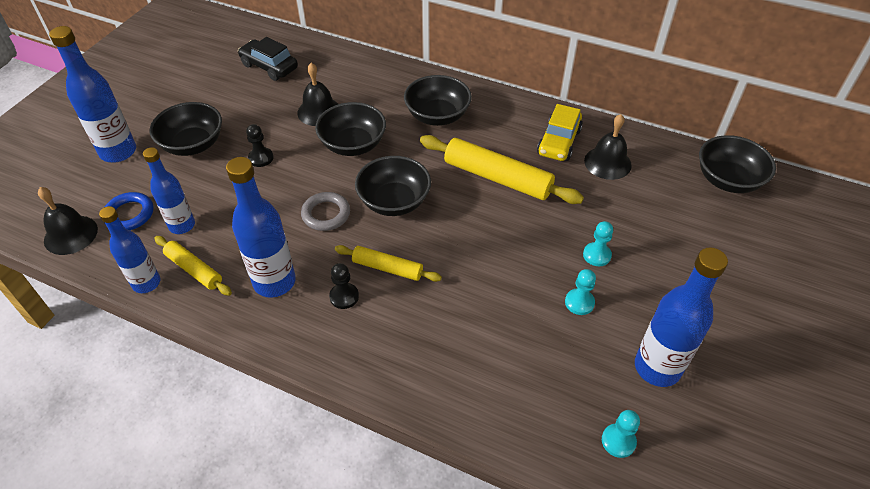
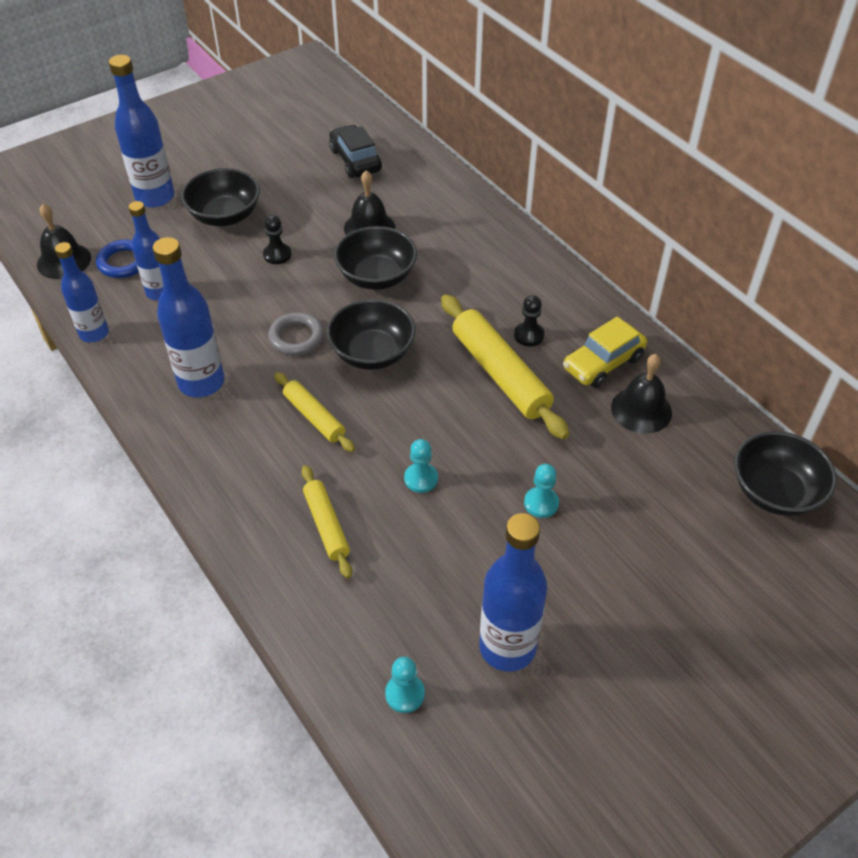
camera: 30 degrees right, 0 degrees up
yellow rolling pin [155,236,232,296] -> yellow rolling pin moved to [302,465,352,578]
black pawn [329,263,359,309] -> black pawn moved to [514,295,544,346]
black bowl [404,75,472,126] -> none
turquoise pawn [565,269,596,315] -> turquoise pawn moved to [404,439,438,493]

